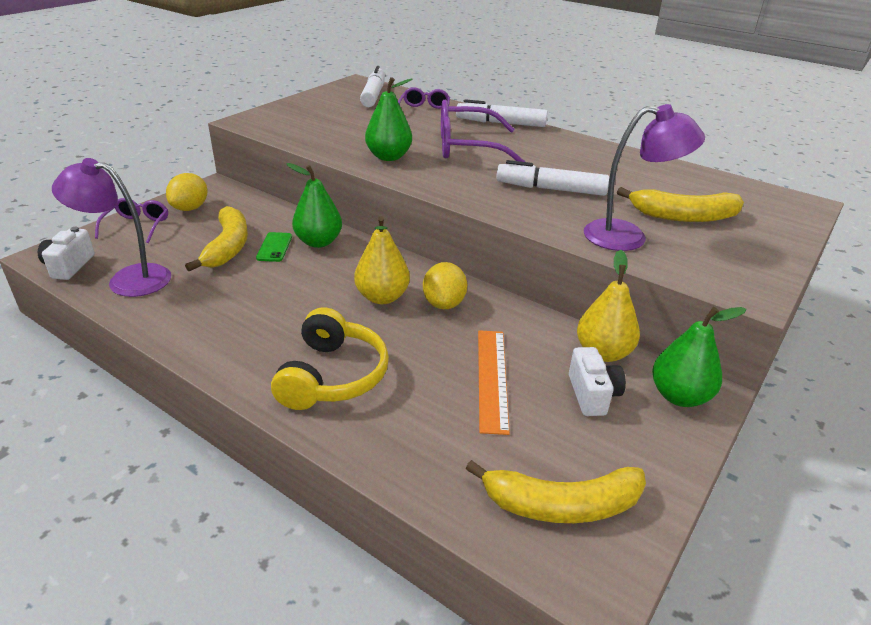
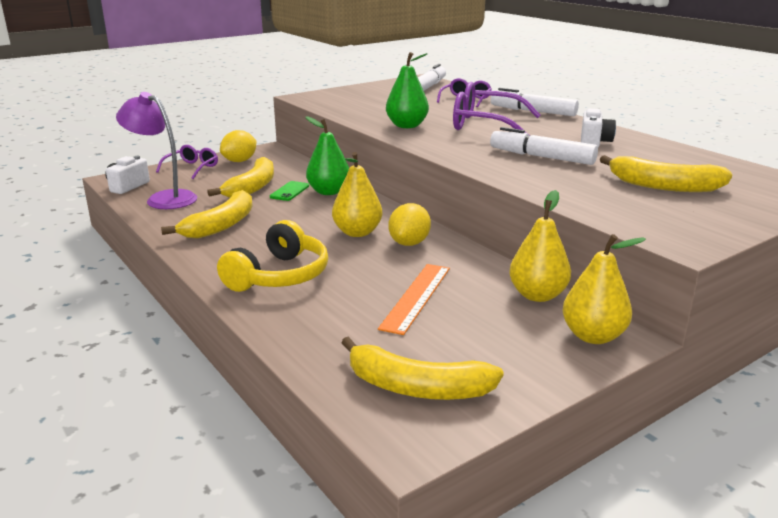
camera: 20 degrees right, 10 degrees down
white camera [569,347,626,416] -> white camera moved to [581,109,616,147]
purple lamp [584,104,705,251] -> none
green pear [652,307,747,407] -> yellow pear [562,234,646,344]
none -> yellow banana [161,190,253,239]

